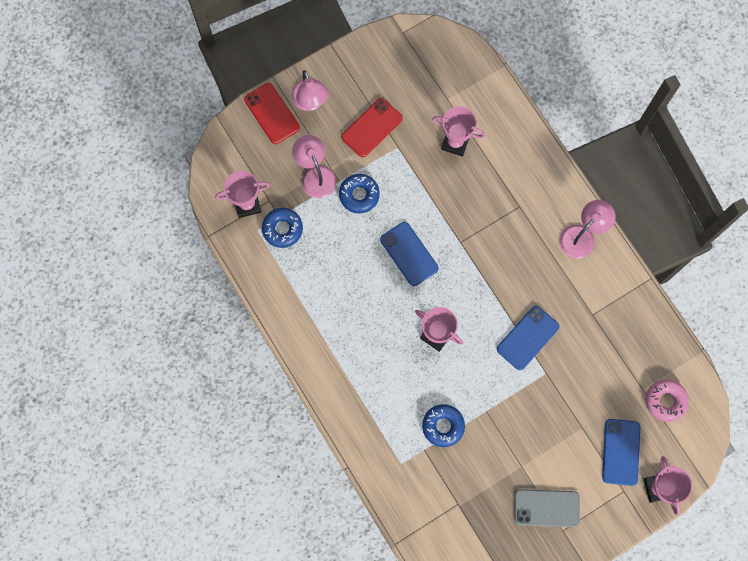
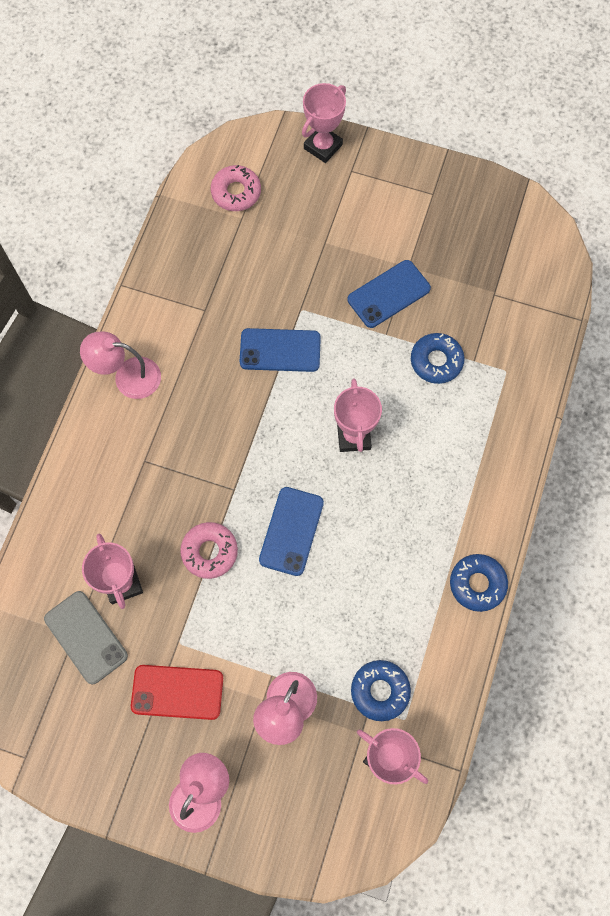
camera: 130 degrees left, 5 degrees down
red phone [244,83,300,144] -> none
blue donut [339,174,380,213] -> blue donut moved to [450,554,508,612]
grey phone [514,489,580,527] -> grey phone moved to [44,591,128,684]
blue phone [602,419,640,486] -> blue phone moved to [348,260,431,328]
none -> pink donut [180,522,238,579]

